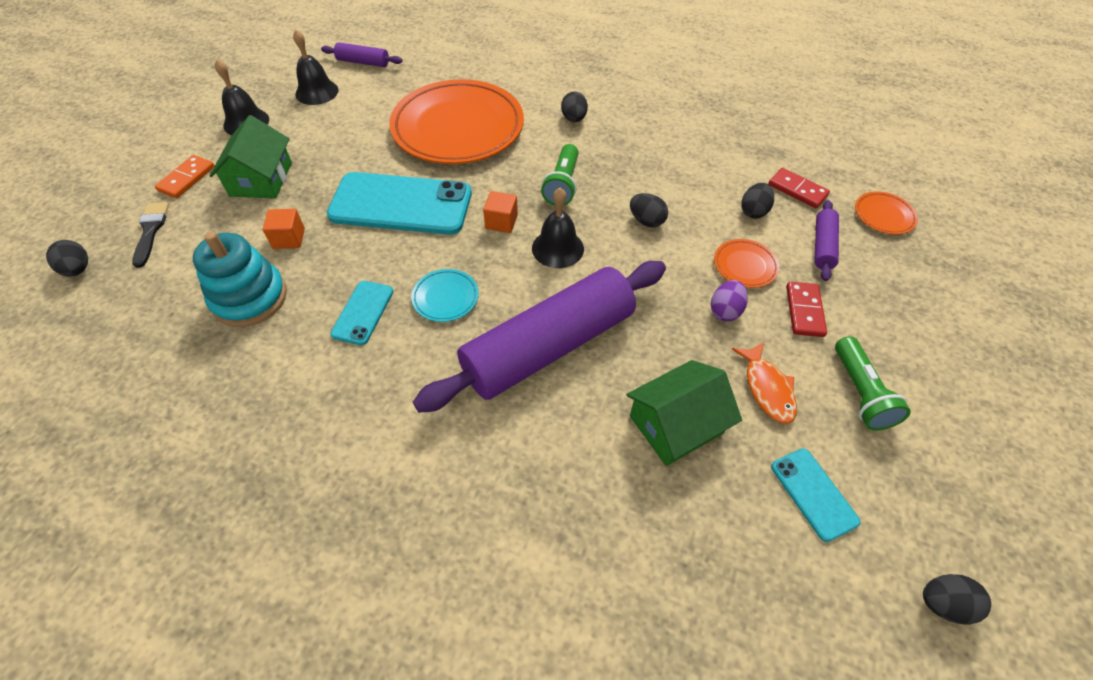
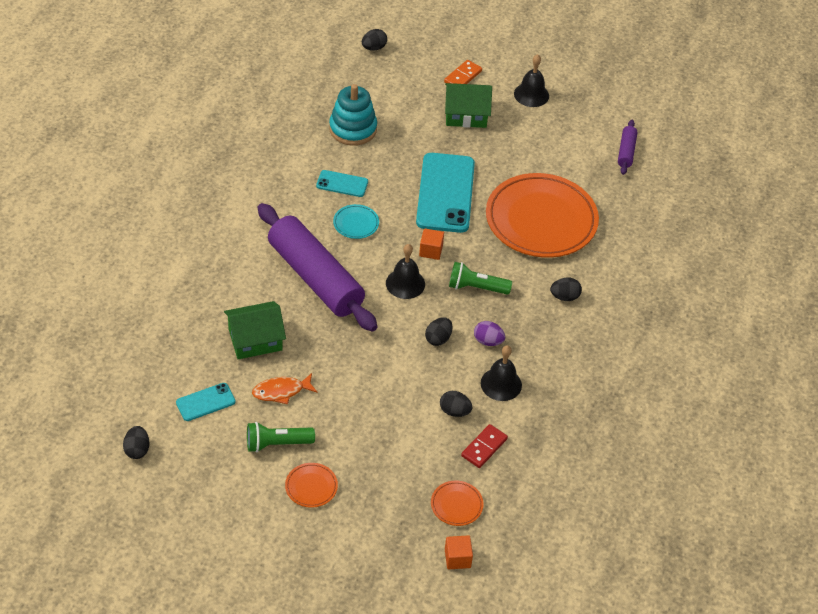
camera: 85 degrees right, 5 degrees down
black brush [132,202,169,268] -> none
orange domino [155,155,215,198] -> orange domino turned 75 degrees counterclockwise [444,60,482,84]
orange cube [263,209,305,249] -> orange cube moved to [445,535,473,569]
black bell [293,30,339,105] -> black bell moved to [481,345,522,401]
green house [626,360,742,466] -> green house turned 75 degrees counterclockwise [224,301,286,359]
purple egg [711,280,748,321] -> purple egg moved to [474,321,505,346]
orange plate [714,239,779,288] -> orange plate moved to [285,463,338,508]
red domino [786,282,827,337] -> none
purple rolling pin [814,200,839,281] -> none

